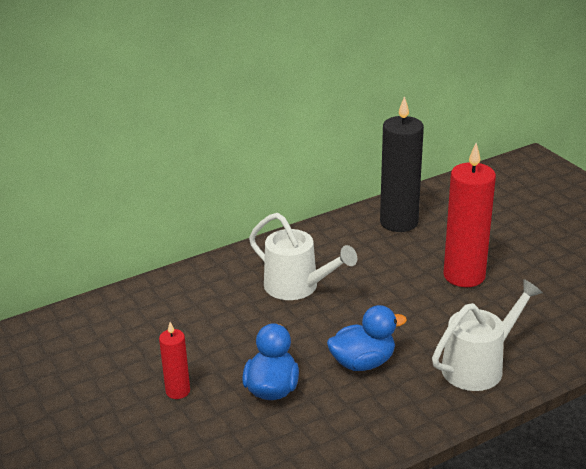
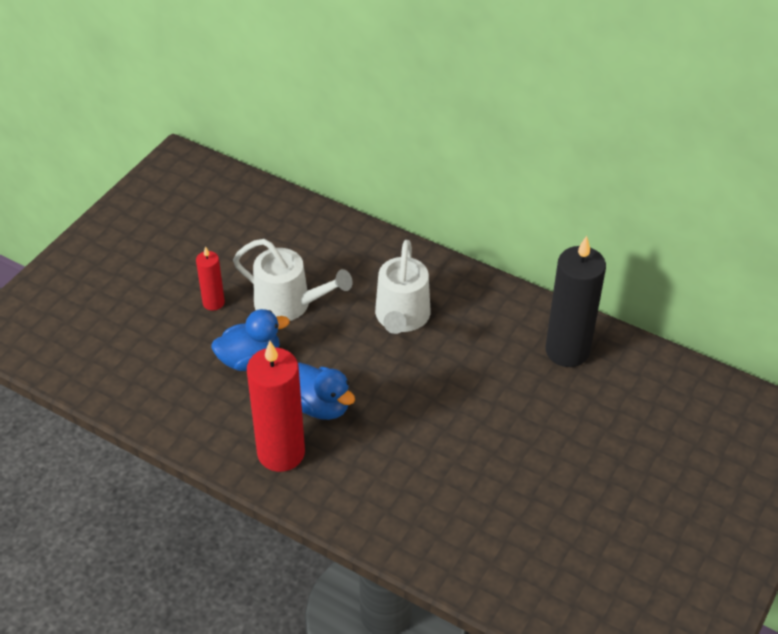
camera: 60 degrees right, 15 degrees up
white watering can [432,279,543,391] -> white watering can moved to [233,239,353,321]
red candle [443,143,496,287] -> red candle moved to [247,341,305,472]

